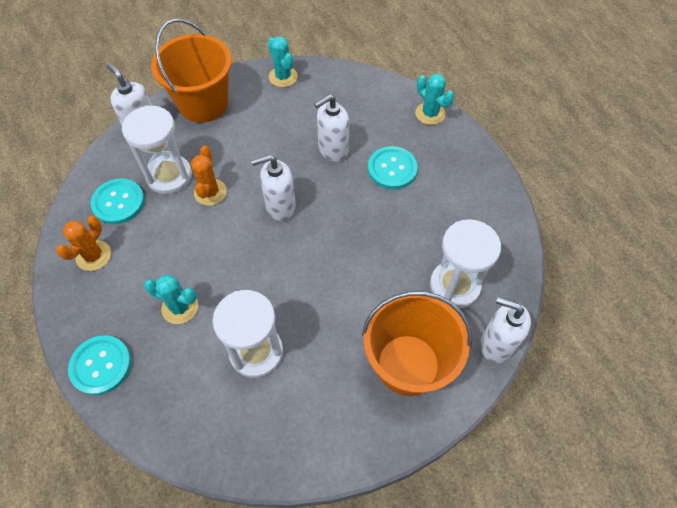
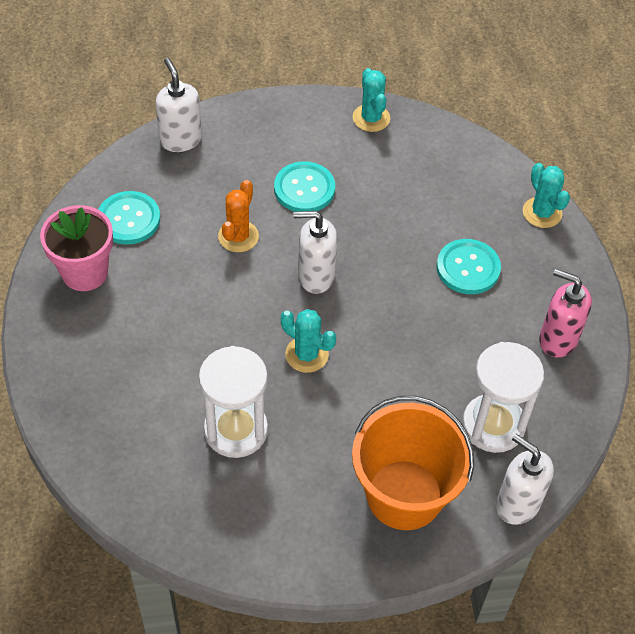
camera: 15 degrees right, 5 degrees down
orange cactus [56,216,111,271] -> pink flower pot [40,205,113,291]
turquoise button [68,335,131,395] -> turquoise button moved to [274,161,335,212]
white hourglass [122,105,192,194] -> none
turquoise cactus [144,275,198,324] -> turquoise cactus moved to [281,309,336,373]
orange bucket [151,19,232,123] -> none
white soap dispenser [314,94,349,162] -> none
none -> pink soap dispenser [539,269,592,358]

